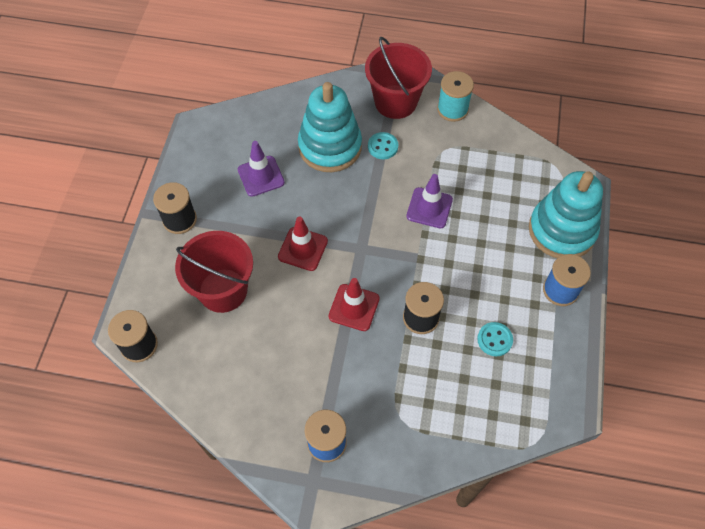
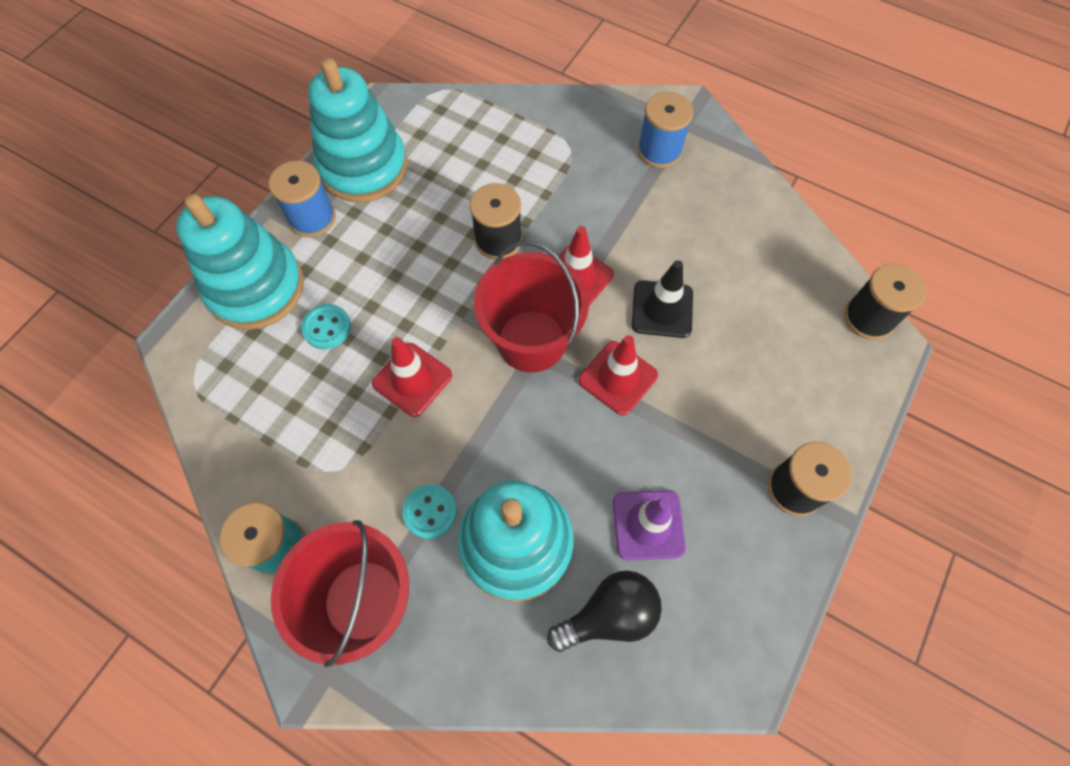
camera: 160 degrees left, 5 degrees up
red bucket [175,231,253,313] -> red bucket moved to [474,241,589,372]
purple traffic cone [406,174,453,228] -> red traffic cone [372,337,452,417]
turquoise button [477,322,513,356] -> turquoise button moved to [301,304,351,349]
none -> turquoise stacking toy [308,58,408,203]
none -> black light bulb [547,571,662,652]
none -> black traffic cone [632,260,693,338]

